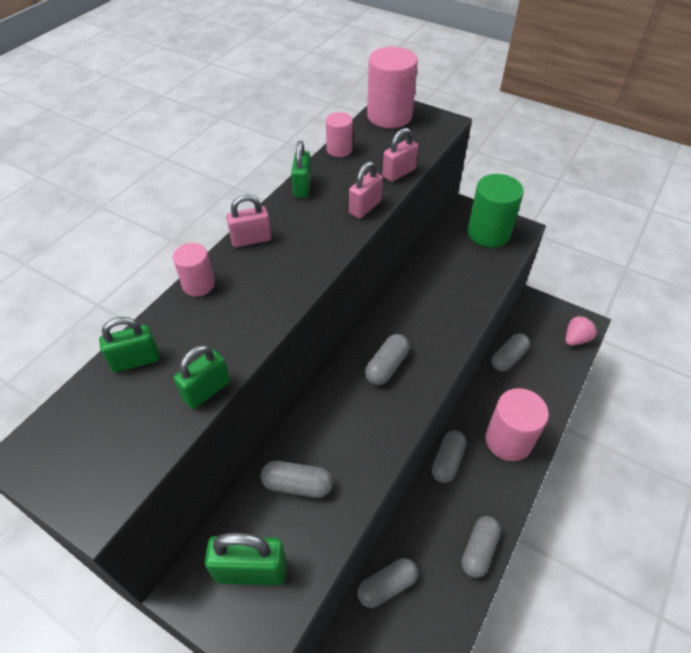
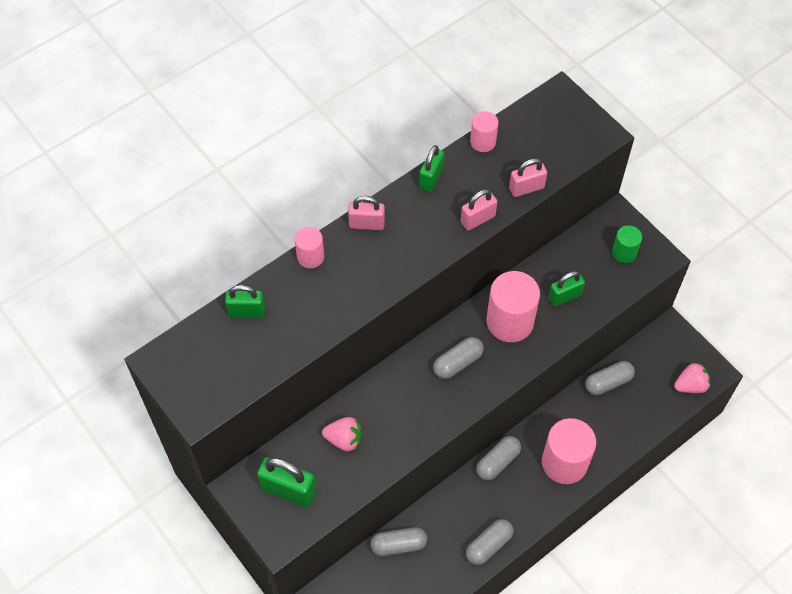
camera: 20 degrees right, 10 degrees up
green padlock [173,345,230,409] -> green padlock moved to [548,271,585,307]
grey capsule [261,461,333,498] -> pink strawberry [322,417,361,451]
pink cylinder [367,47,418,128] -> pink cylinder moved to [486,271,540,342]
green cylinder [467,174,524,248] -> green cylinder [612,225,642,263], size x0.54

